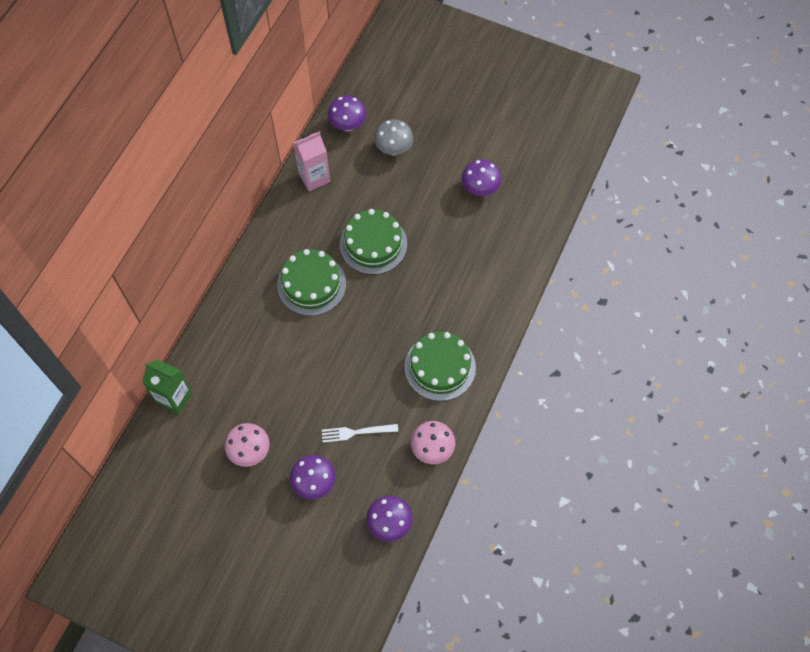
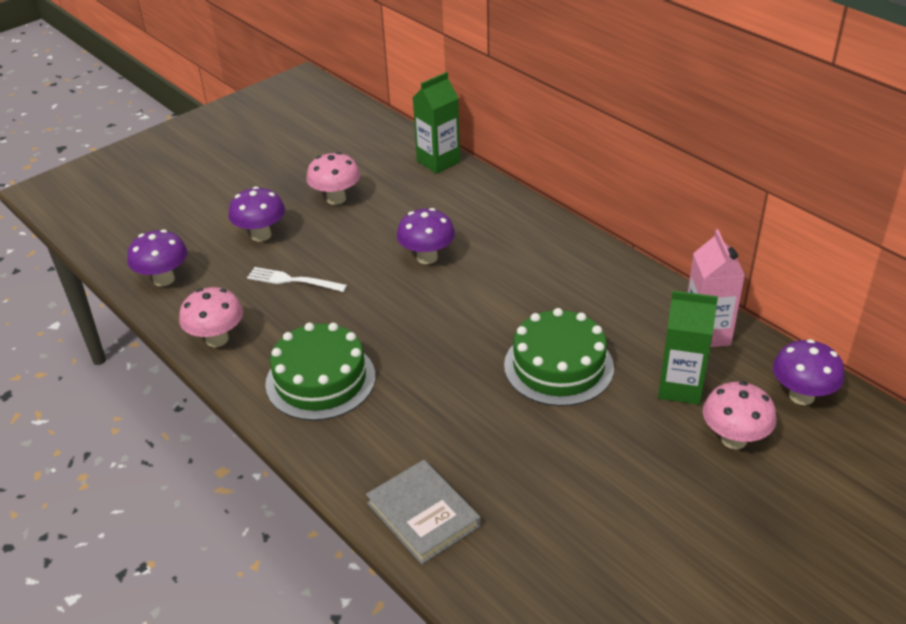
camera: 115 degrees right, 25 degrees down
green cake [277,249,346,316] -> none
white fork [321,424,398,443] -> white fork turned 90 degrees counterclockwise [247,267,347,292]
grey mushroom [374,119,413,156] -> pink mushroom [703,381,777,449]
purple mushroom [462,159,502,196] -> purple mushroom moved to [397,208,455,264]
none -> grey book [366,460,481,564]
none -> green carton [658,291,718,405]

